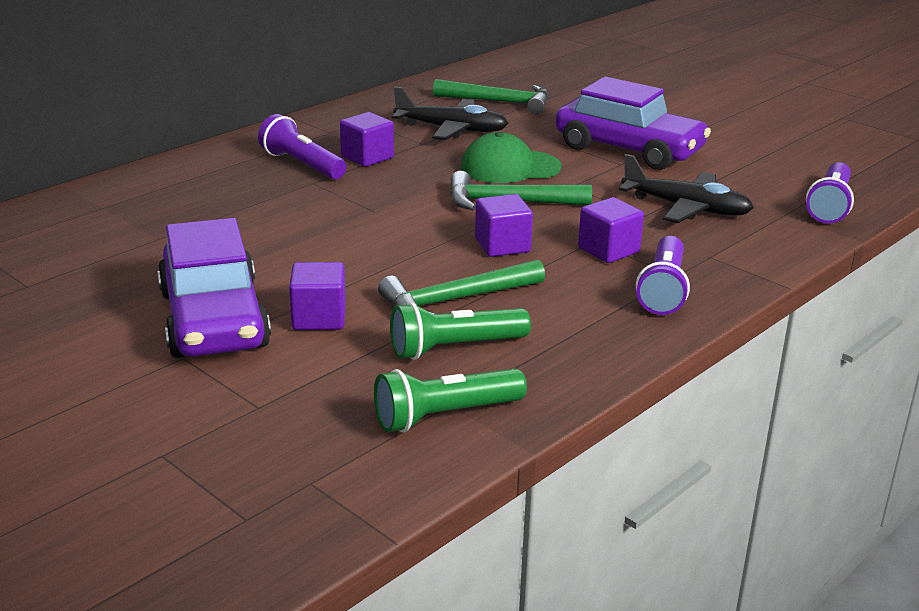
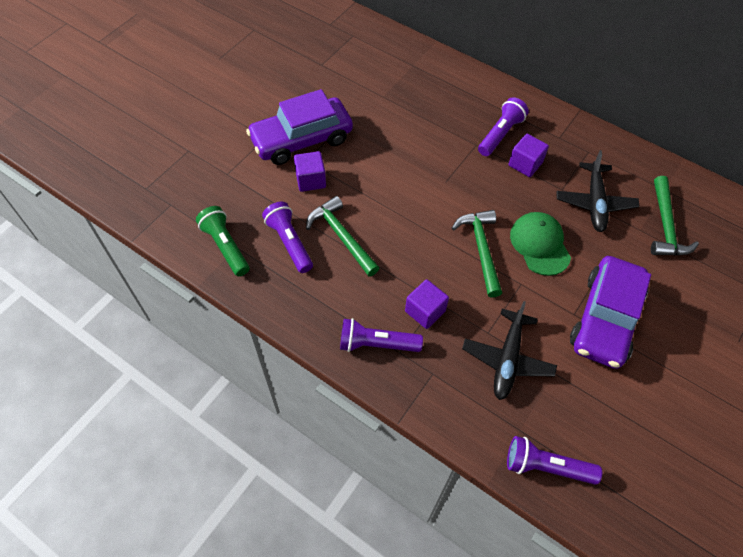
camera: 80 degrees right, 30 degrees up
green flashlight [390,302,531,360] -> purple flashlight [262,202,313,273]
purple cube [475,194,533,257] -> none

